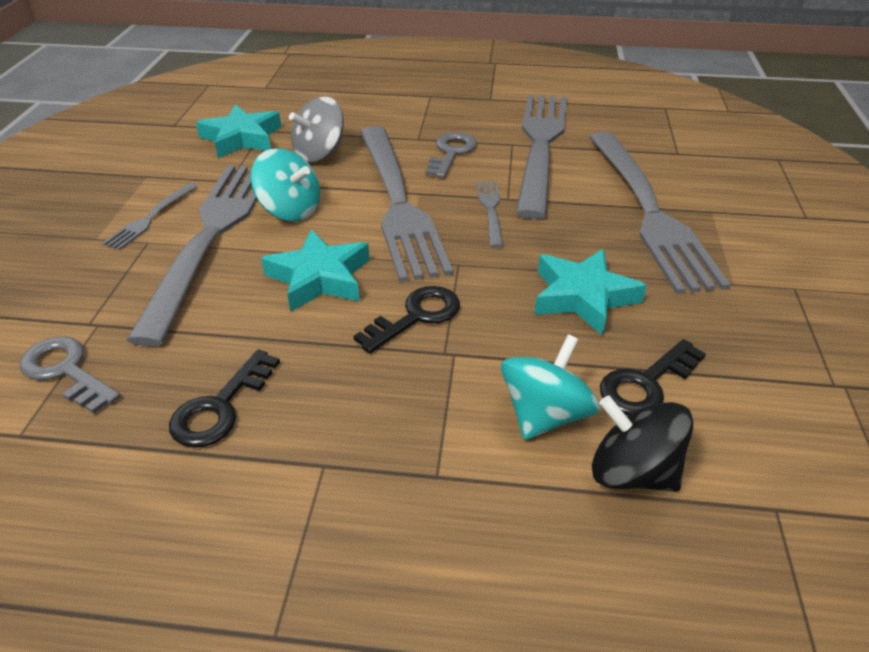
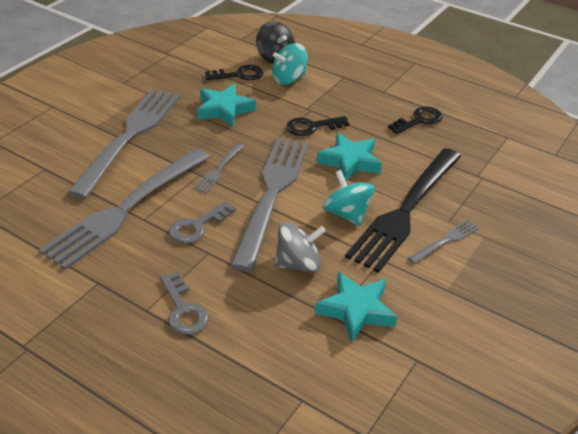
camera: 155 degrees left, 0 degrees up
grey key [20,337,120,414] -> grey key moved to [160,272,209,335]
grey fork [127,165,257,346] -> black fork [345,148,461,273]

